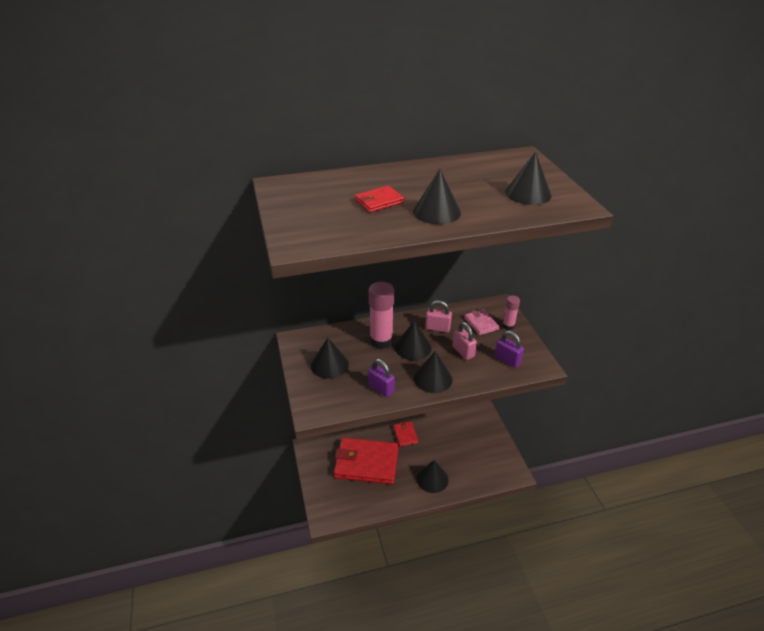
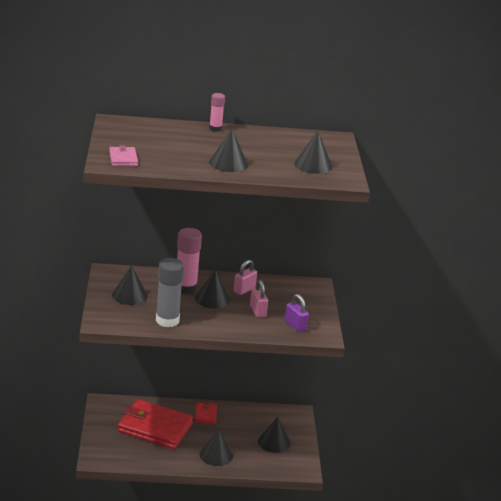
camera: 10 degrees right, 10 degrees down
red wallet [355,186,404,212] -> none
purple padlock [368,359,395,397] -> grey glue stick [156,258,184,327]
black cone [414,351,452,393] -> black cone moved to [258,417,291,453]
pink padlock [425,300,452,333] -> pink padlock turned 75 degrees counterclockwise [234,260,257,295]
pink wallet [464,309,499,335] -> pink wallet moved to [109,146,138,166]
pink glue stick [503,295,520,330] -> pink glue stick moved to [209,93,225,132]

